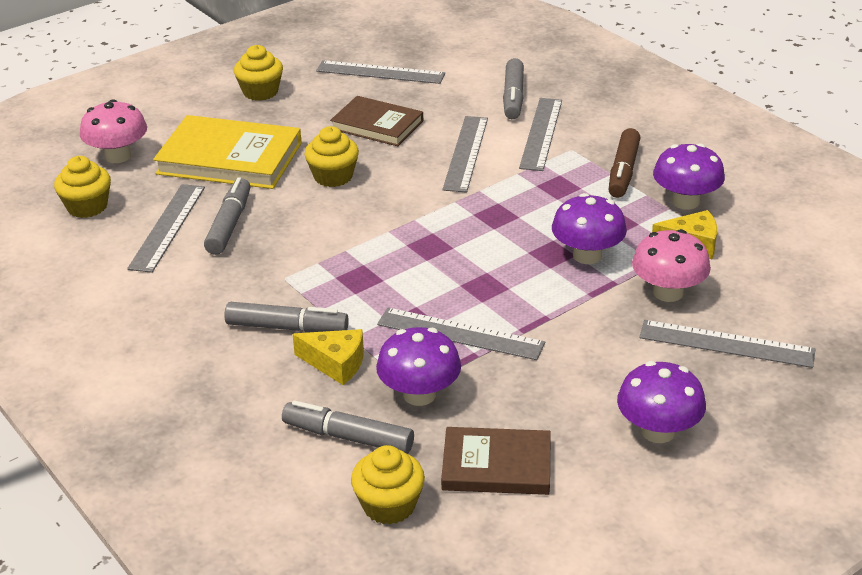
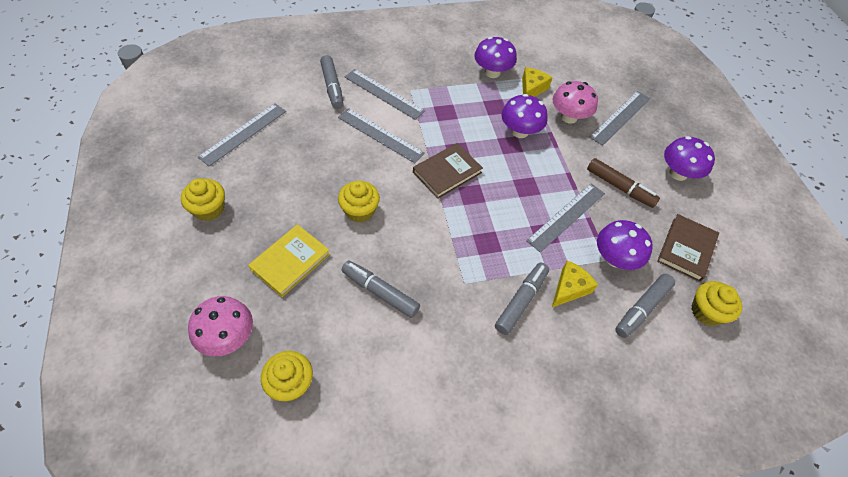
camera: 70 degrees left, 20 degrees up
grey ruler [127,184,205,273] -> none
yellow book [153,115,302,189] -> yellow book [248,224,330,297], size x0.64
brown book [330,96,423,146] -> brown book moved to [413,143,483,199]
grey marker [503,58,524,119] -> grey marker turned 45 degrees clockwise [320,55,343,109]
brown marker [609,128,640,198] -> brown marker moved to [587,158,660,208]

